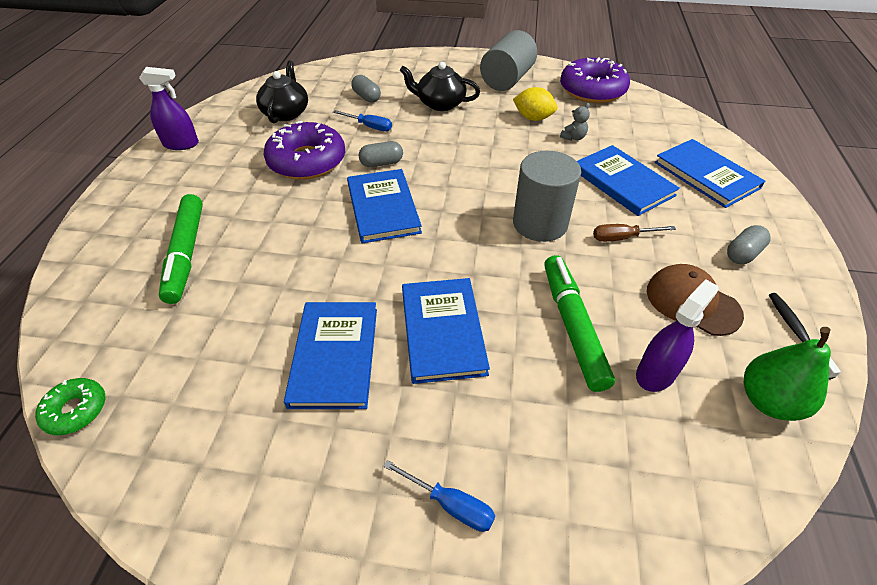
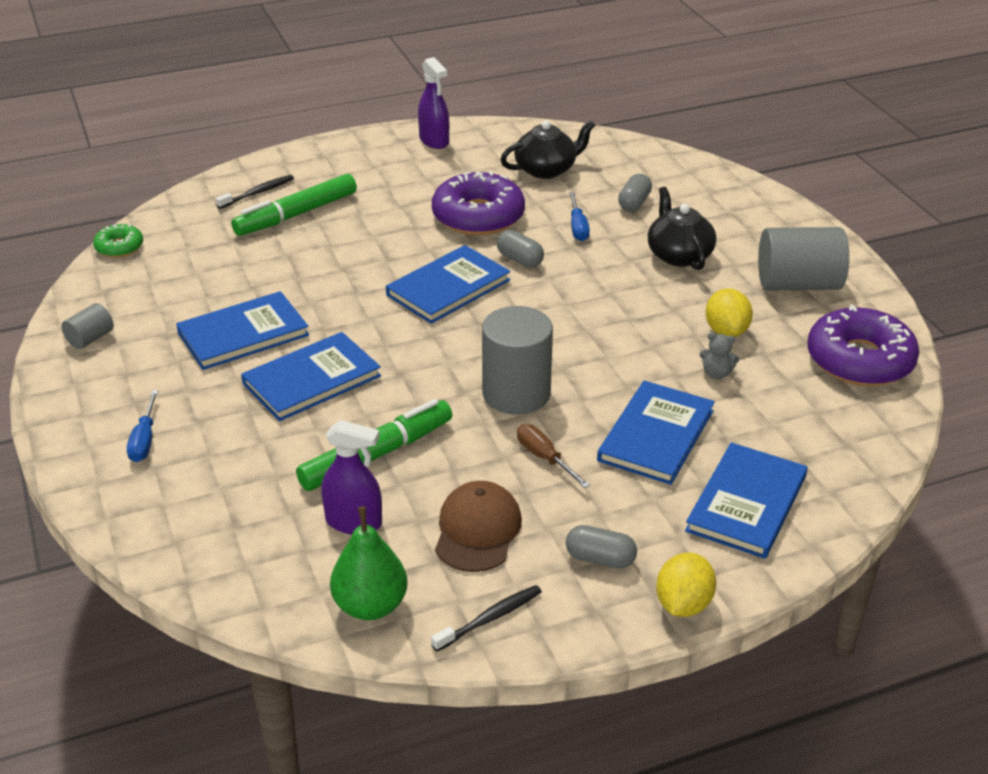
camera: 60 degrees right, 10 degrees down
none -> grey cylinder [62,303,114,349]
none -> black toothbrush [216,175,294,209]
none -> yellow lemon [656,553,716,617]

